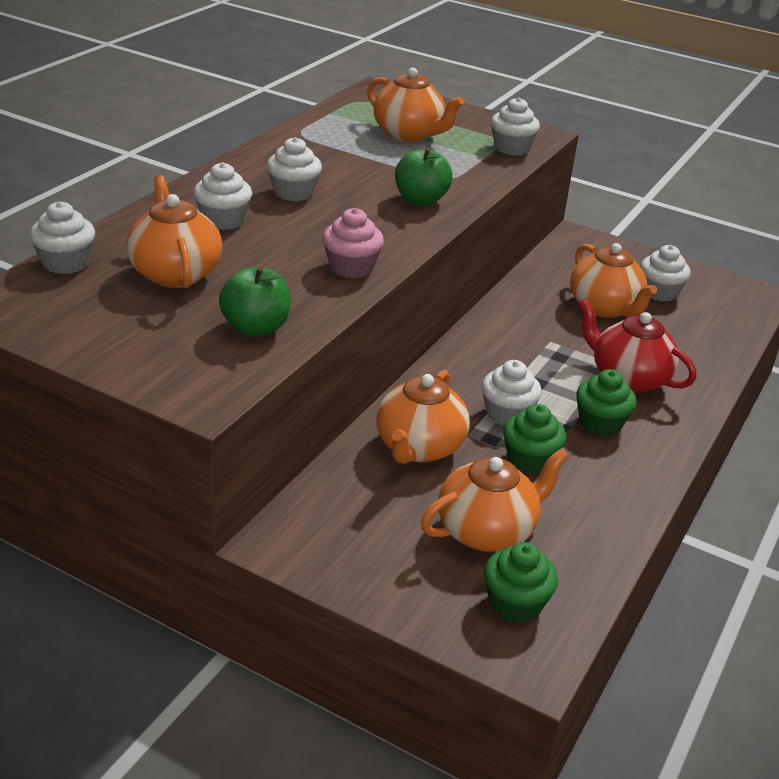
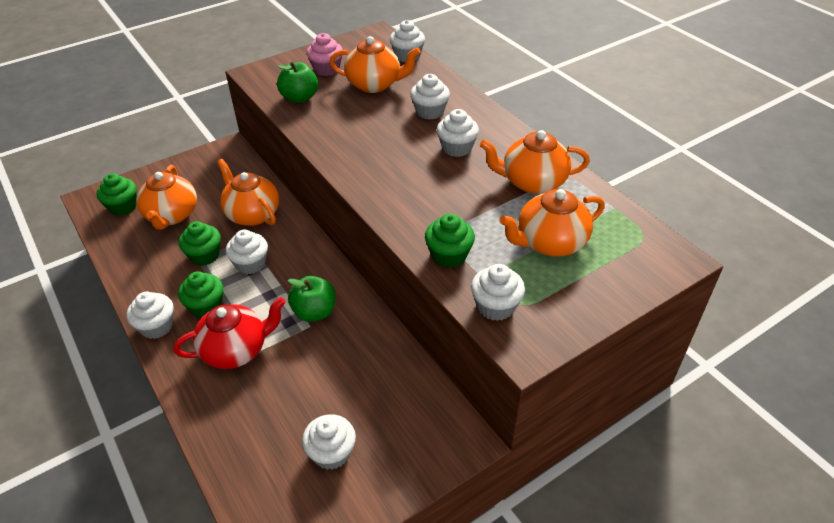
camera: 120 degrees right, 10 degrees up
pink cupcake [322,208,384,279] -> pink cupcake moved to [307,33,343,76]
green apple [395,147,453,206] -> green apple moved to [288,276,335,322]
orange teapot [570,243,657,318] -> orange teapot moved to [480,130,590,194]
none -> white cupcake [126,292,174,339]
none -> green cupcake [425,213,475,268]

